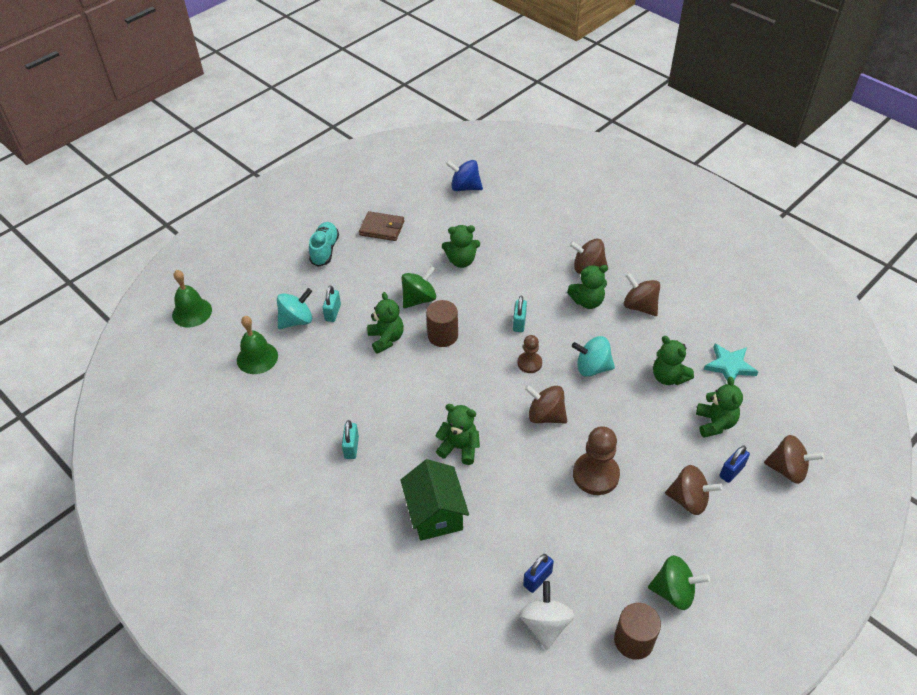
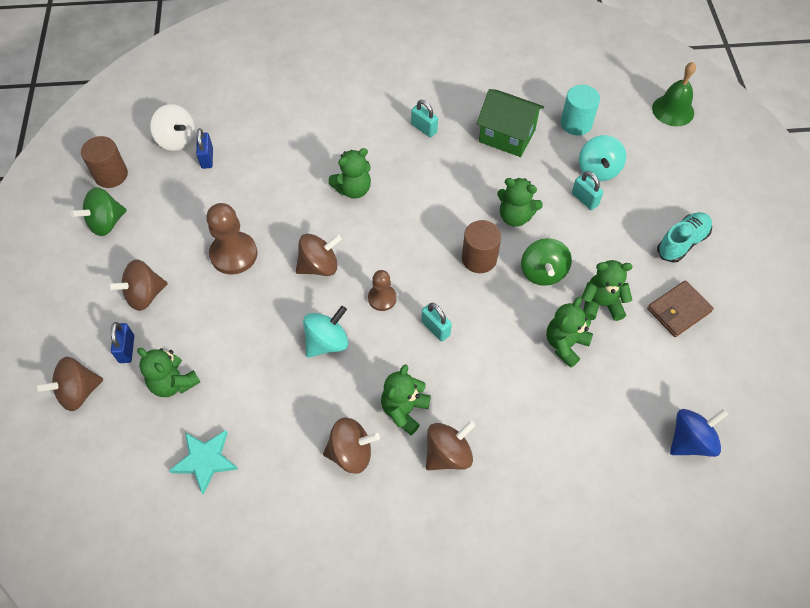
camera: 130 degrees right, 10 degrees up
green bell [237,316,278,374] -> turquoise cylinder [561,85,600,136]
turquoise shoe [309,222,339,267] -> turquoise shoe turned 90 degrees counterclockwise [657,212,712,263]
green house [401,459,469,541] -> green house moved to [477,89,544,157]
green teddy bear [653,336,694,385] -> green teddy bear moved to [581,260,632,321]

